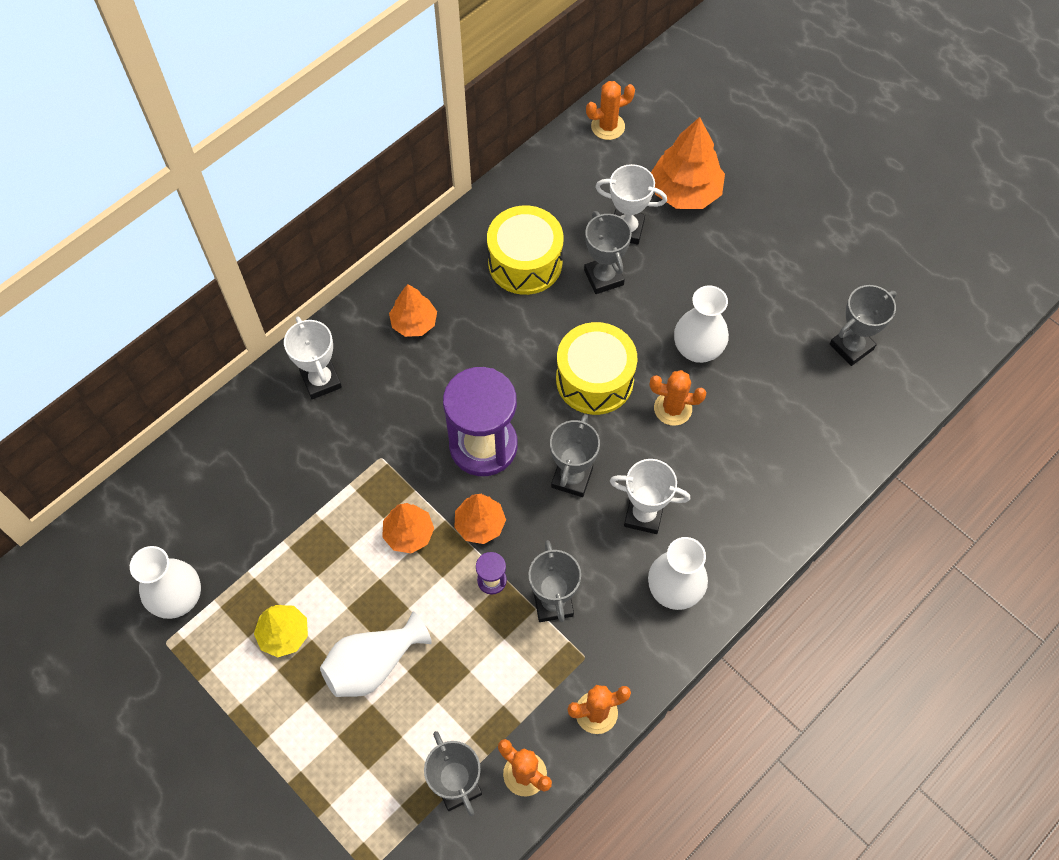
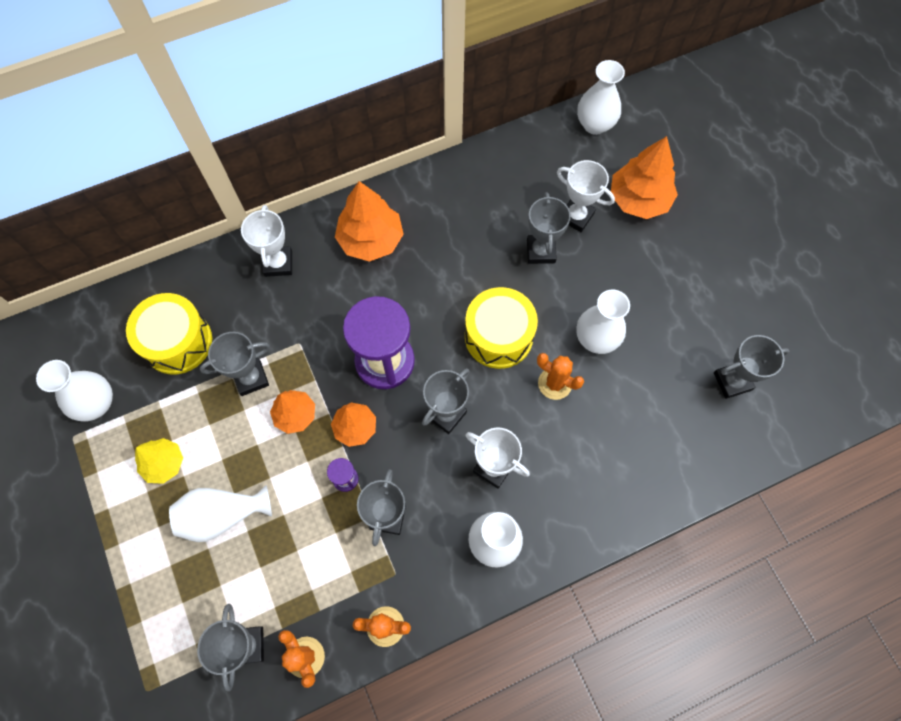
camera: 20 degrees right, 5 degrees up
orange tree [389,284,437,337] -> orange tree [335,181,404,262], size x1.64
yellow drum [487,206,563,295] -> yellow drum moved to [126,293,212,375]
orange cactus [586,81,635,140] -> white vase [577,60,625,135]
none -> grey trophy [200,332,270,396]

